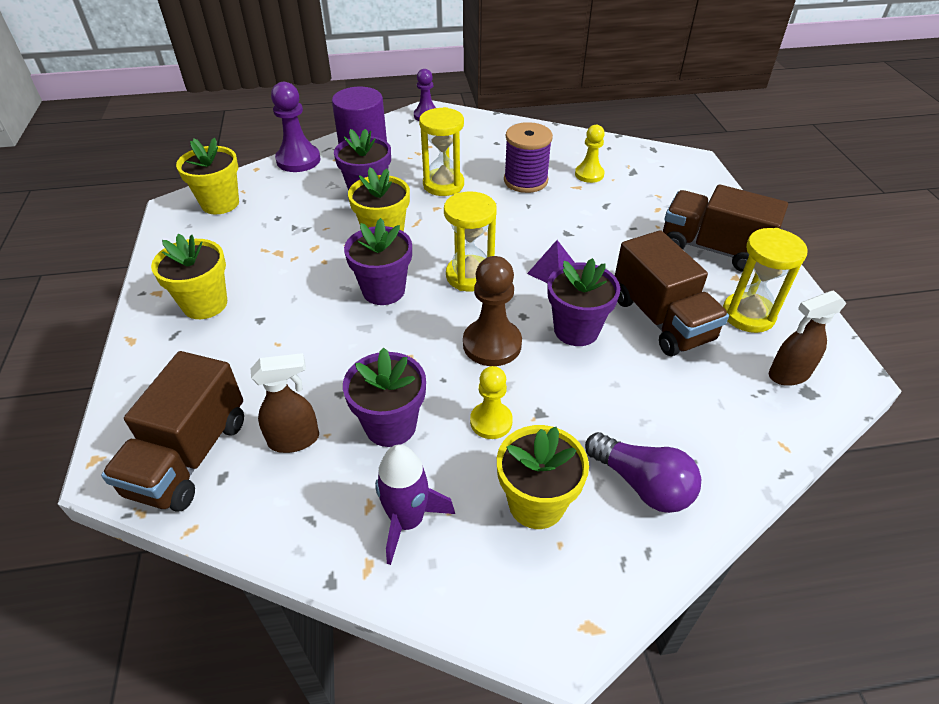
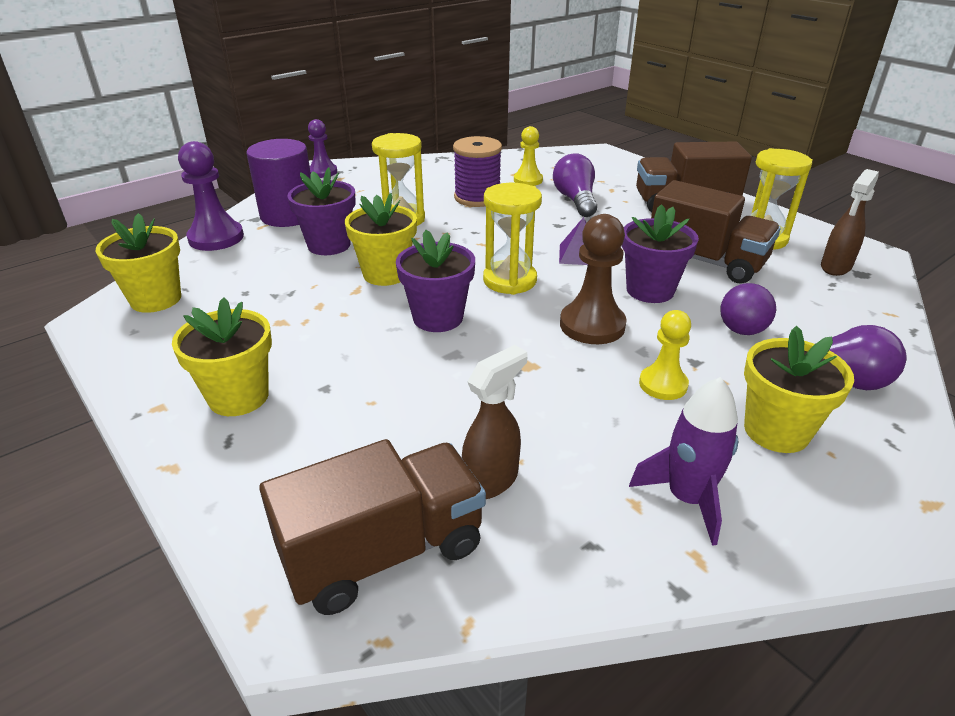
camera: 30 degrees left, 10 degrees down
brown truck [101,351,244,512] -> brown truck turned 105 degrees counterclockwise [259,439,486,615]
purple flower pot [343,348,426,447] -> none
none -> purple light bulb [553,153,597,217]
none -> purple ball [720,283,776,335]

